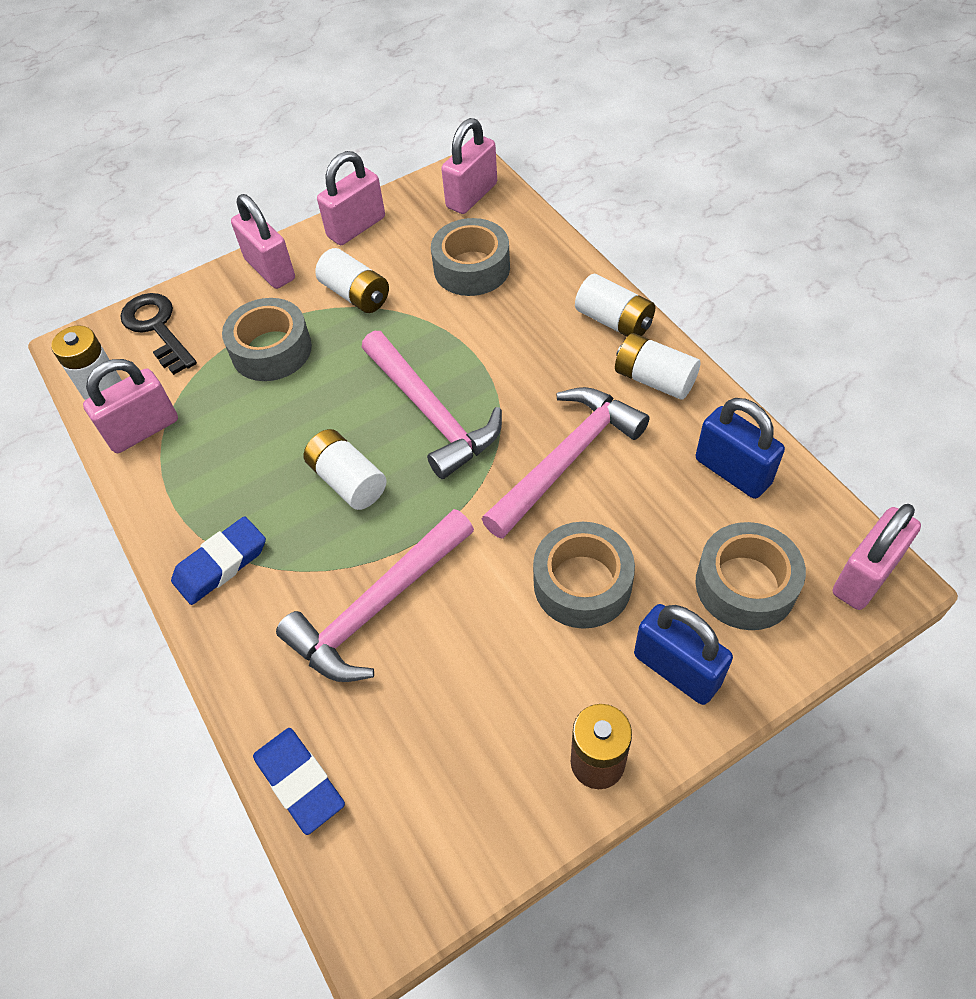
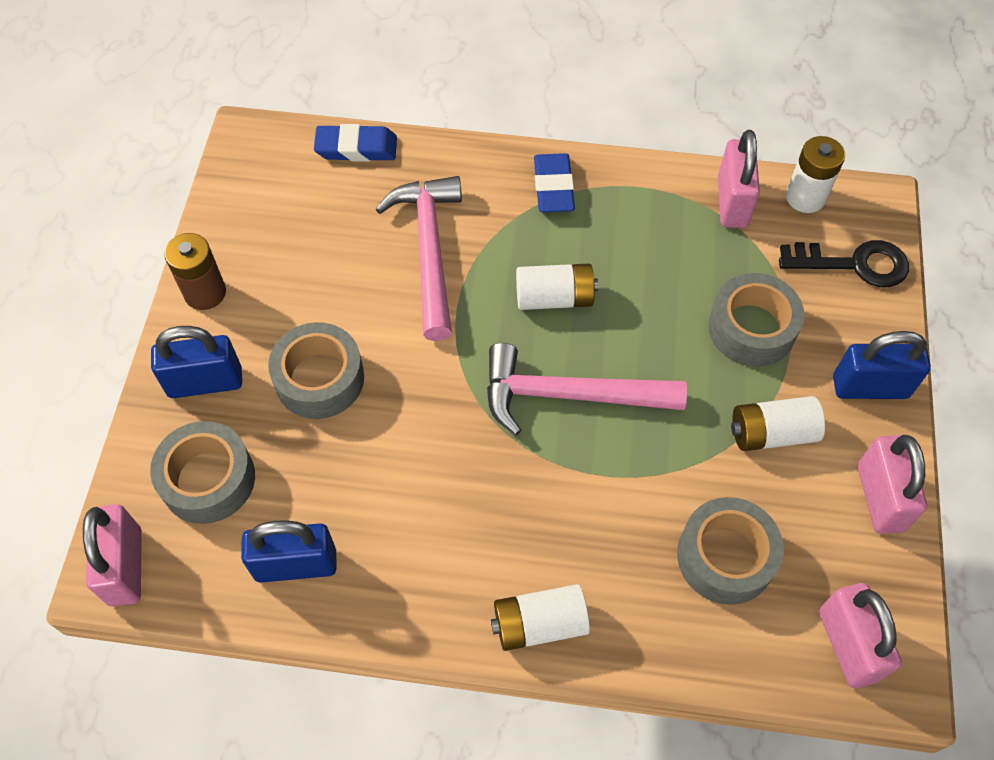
camera: 125 degrees right, 5 degrees up
pink padlock [231,194,295,289] -> blue padlock [833,331,931,399]
pink hammer [482,387,649,539] -> none
white battery [615,333,700,400] -> none

